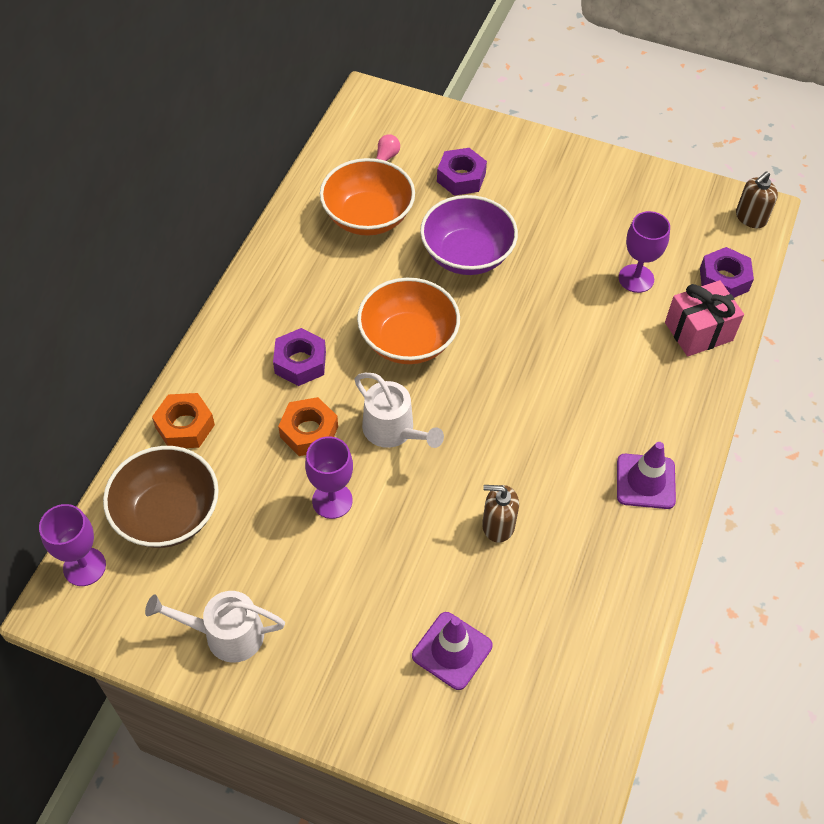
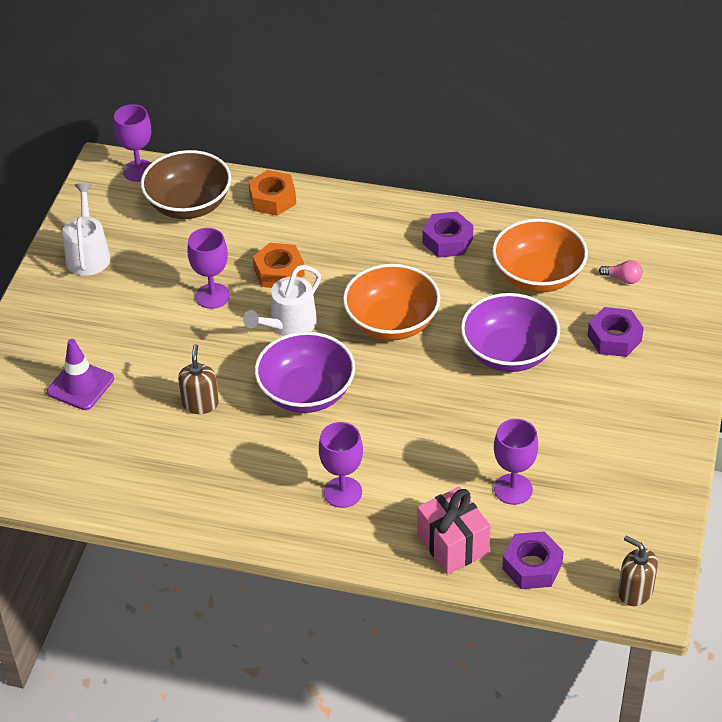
camera: 85 degrees right, 10 degrees down
purple nut [273,328,326,386] -> purple nut moved to [422,212,474,258]
purple traffic cone [617,442,676,509] -> none
none -> purple bowl [254,332,355,413]
none -> purple goblet [319,422,363,508]

